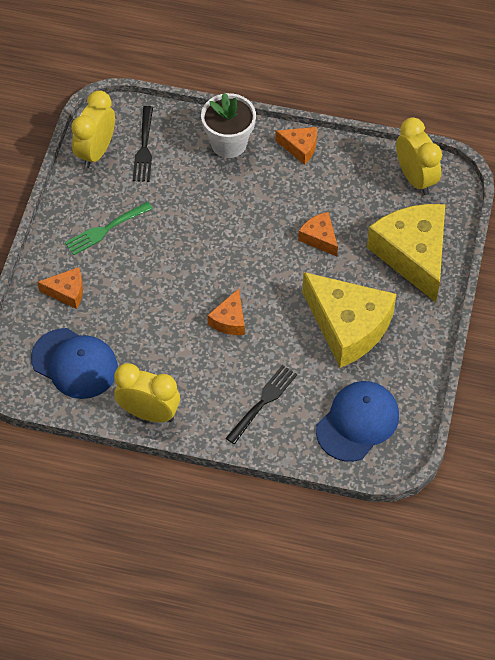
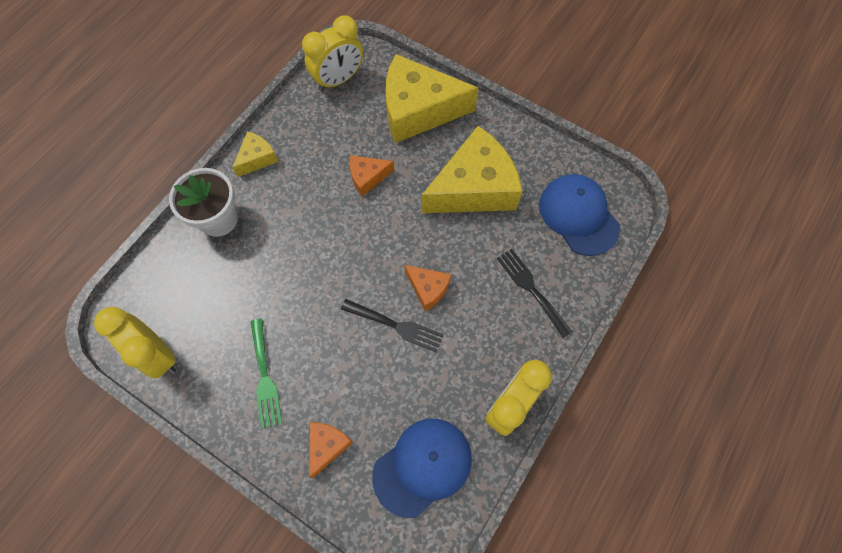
camera: 70 degrees left, 10 degrees up
black fork [133,106,153,182] -> black fork moved to [341,299,444,353]
orange cheese [275,127,317,165] -> yellow cheese [232,131,278,177]
yellow clock [396,117,442,195] -> yellow clock turned 150 degrees clockwise [302,15,363,91]

